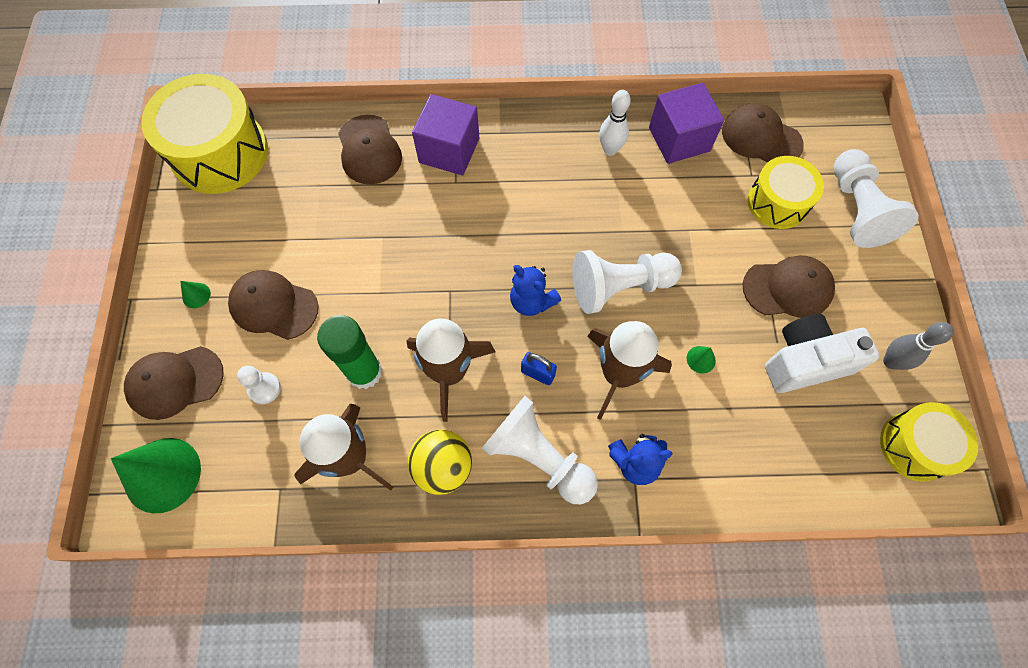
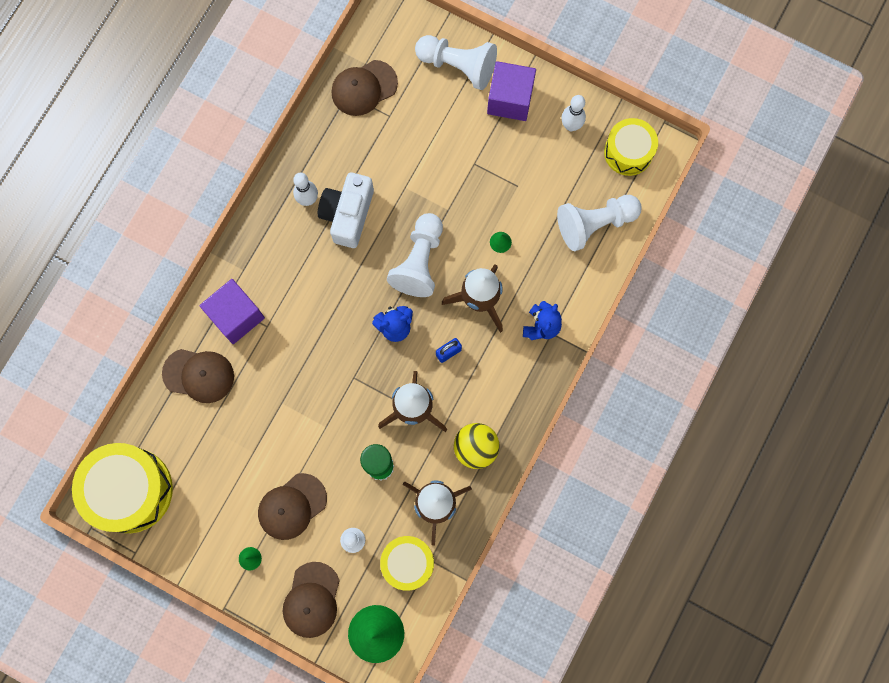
camera: 60 degrees left, 10 degrees up
white pawn [481,396,598,504] -> white pawn moved to [557,195,641,251]
purple cube [649,83,724,164] -> purple cube moved to [487,61,536,121]
brown cap [743,256,835,318] -> none
yellow drum [748,156,824,229] -> yellow drum moved to [380,536,434,591]
white camera [765,314,879,393] -> white camera moved to [318,172,374,248]
grey bowling pin [883,322,954,370] -> white bowling pin [561,95,586,131]

